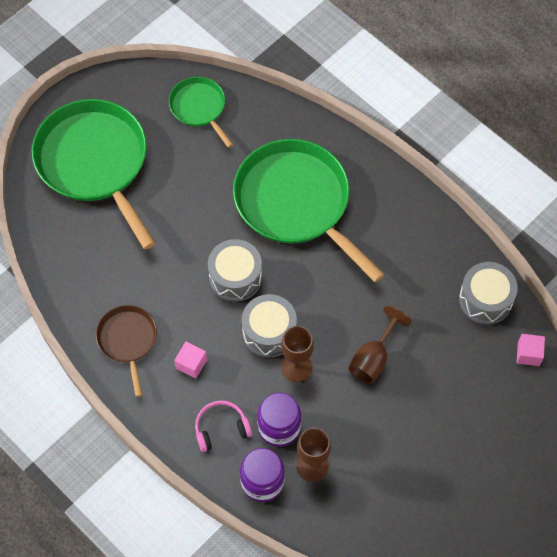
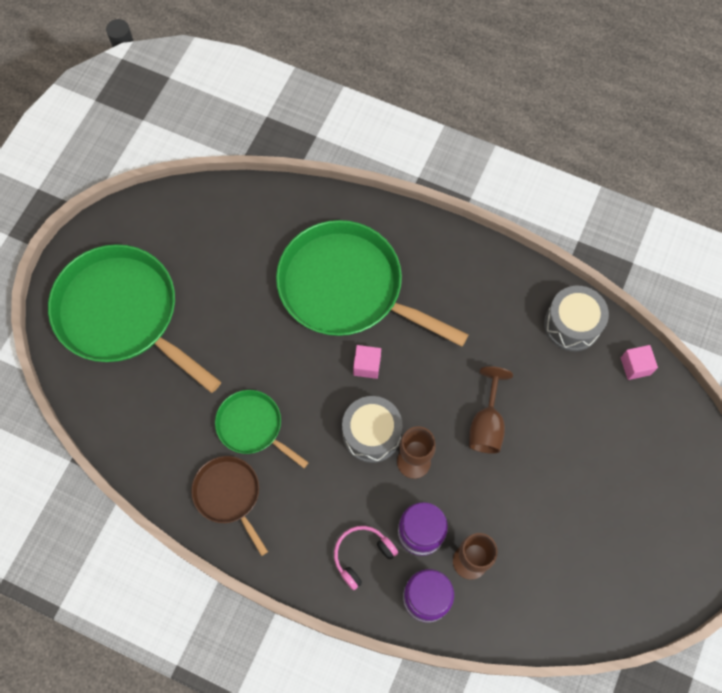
camera: 20 degrees left, 5 degrees up
green pan [169,77,233,148] -> green pan moved to [215,390,309,468]
pink cube [174,341,207,379] -> pink cube moved to [353,345,381,379]
grey drum [208,239,262,302] -> none

